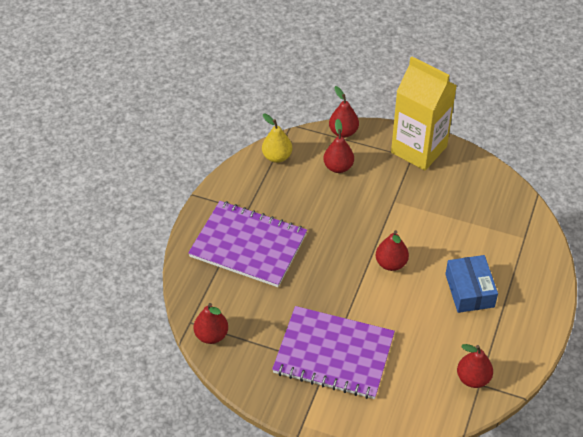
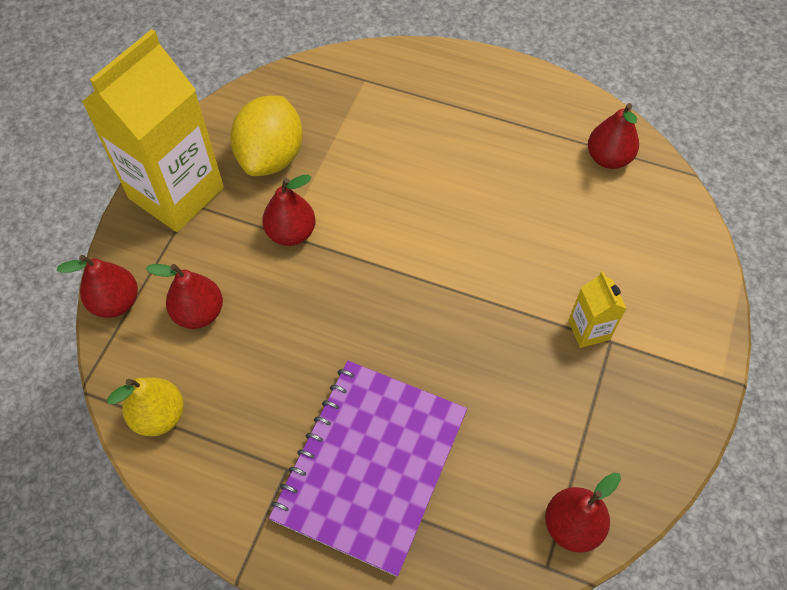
camera: 90 degrees left, 10 degrees up
purple notebook [272,306,395,399] -> yellow carton [568,271,627,348]
red pear [376,230,409,271] -> red pear moved to [262,175,316,246]
blue box [445,255,498,313] -> none
none -> yellow lemon [230,96,303,176]

